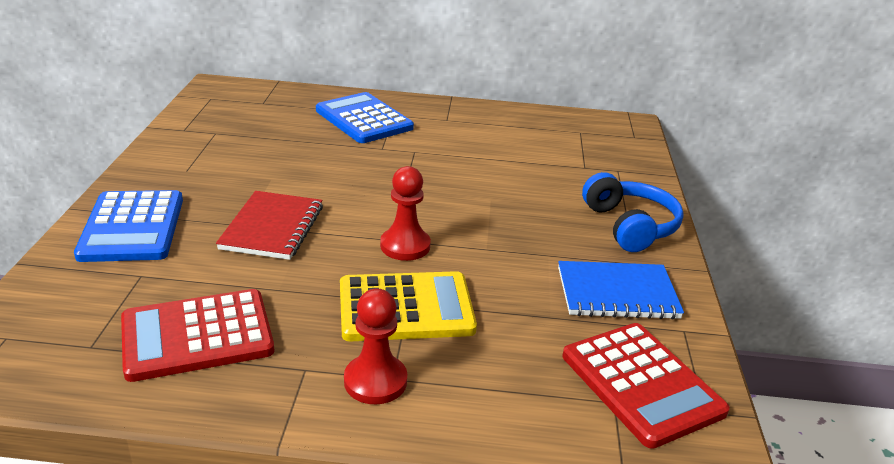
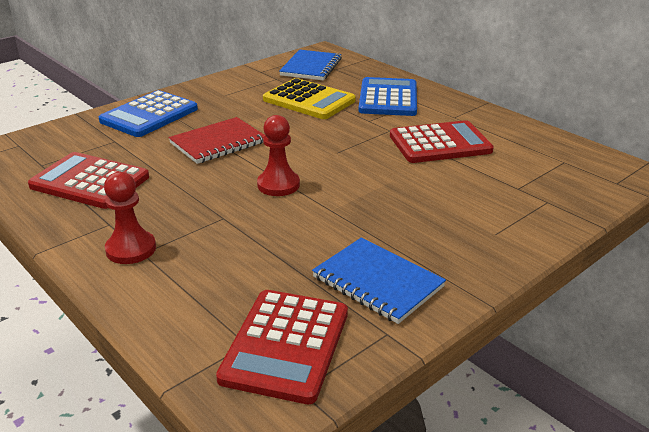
camera: 45 degrees right, 0 degrees up
yellow calculator [340,271,477,341] -> yellow calculator moved to [263,78,356,119]
blue headphones [582,172,684,252] -> none
none -> blue notebook [279,50,342,80]
none -> red calculator [390,120,494,163]

